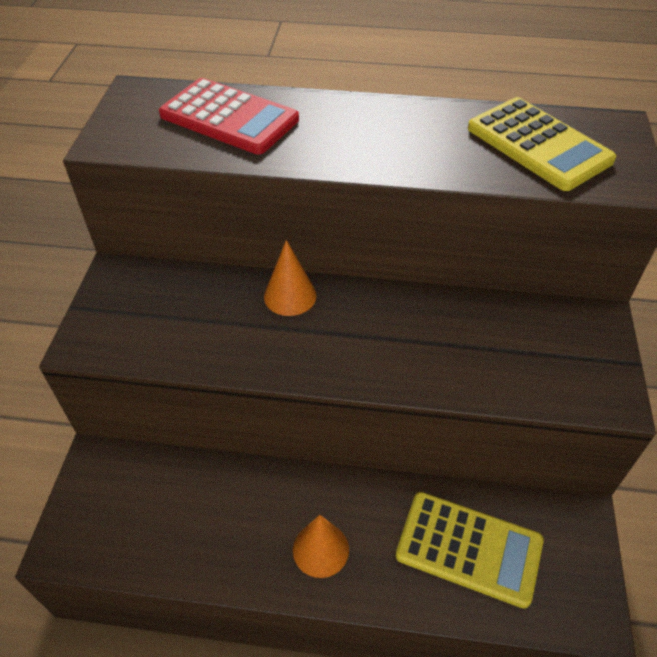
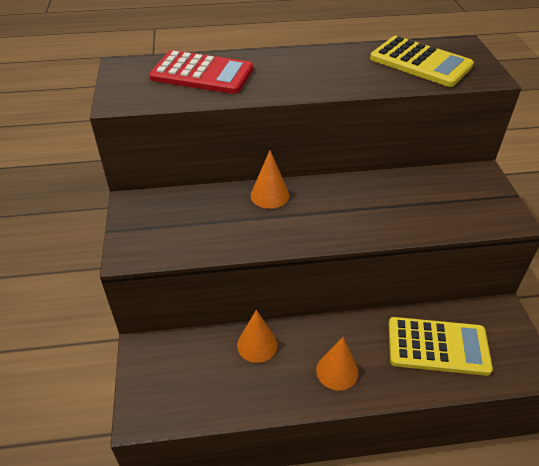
camera: 15 degrees left, 5 degrees down
none -> orange cone [237,310,278,363]

